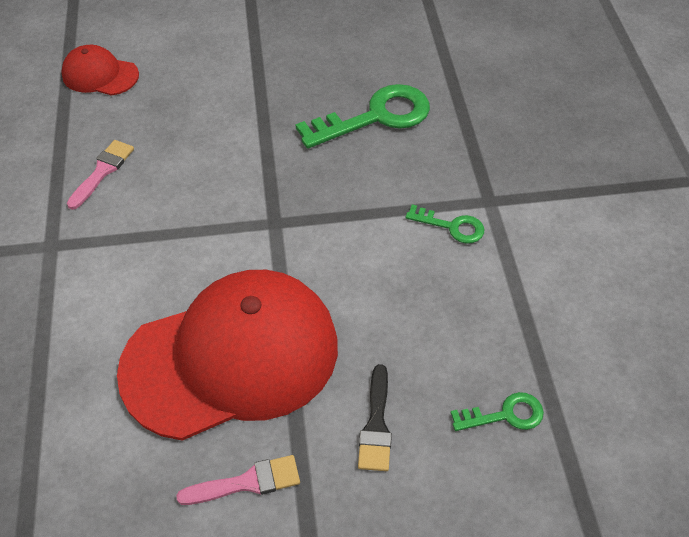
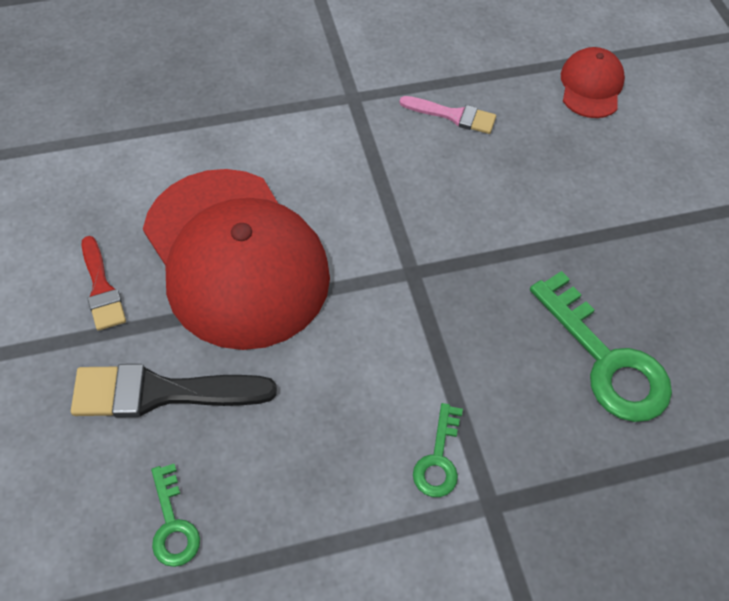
camera: 80 degrees right, 5 degrees up
pink brush [176,455,300,505] -> red brush [82,236,126,331]
black brush [358,364,392,471] -> black brush [71,364,277,418], size x1.65

